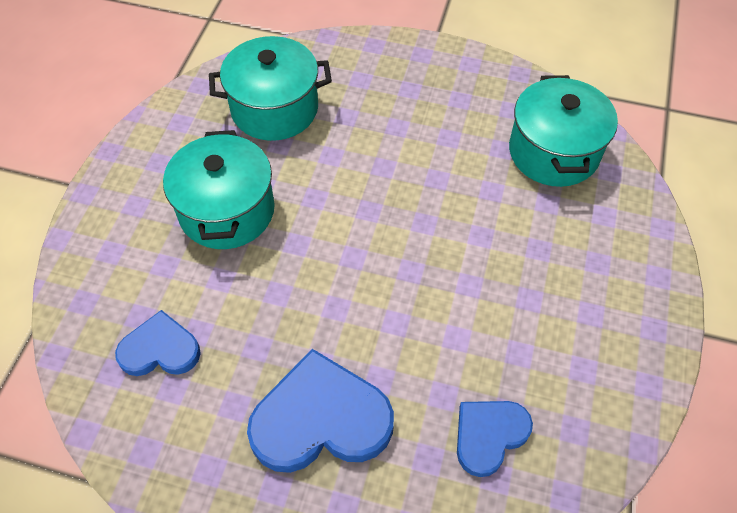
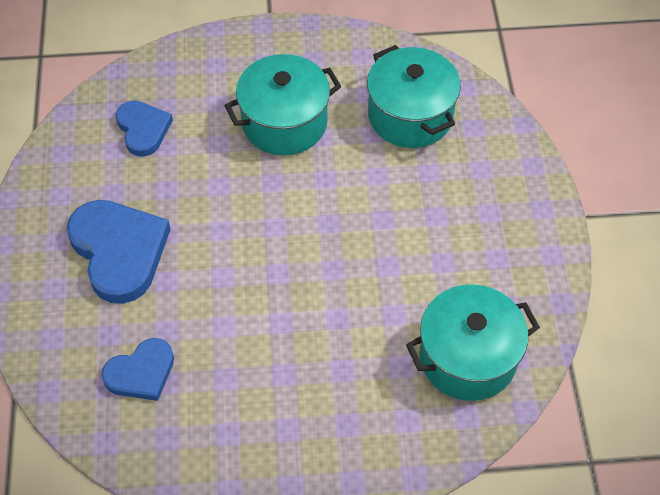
camera: 70 degrees right, 0 degrees up
blue heart [457,401,533,477] -> blue heart turned 120 degrees clockwise [102,338,174,401]

